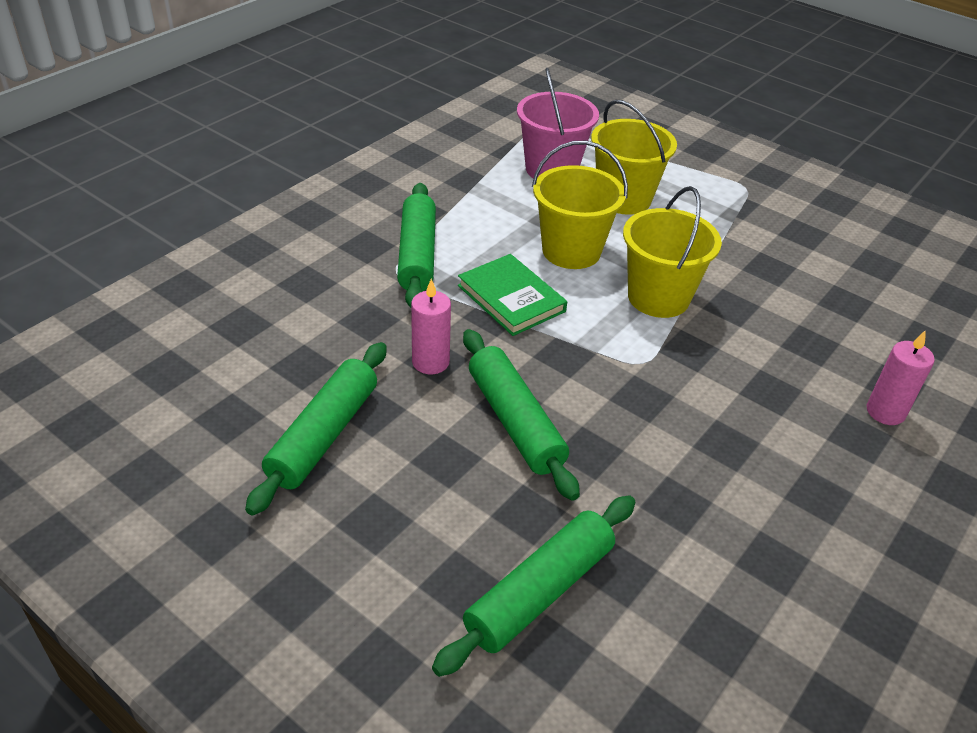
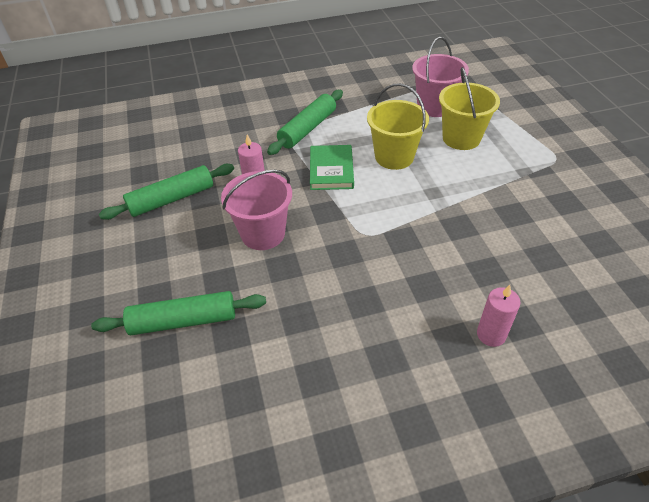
camera: 40 degrees right, 5 degrees up
green rolling pin [463,329,580,501] -> pink bucket [221,170,292,250]
yellow bucket [623,186,722,318] -> none

